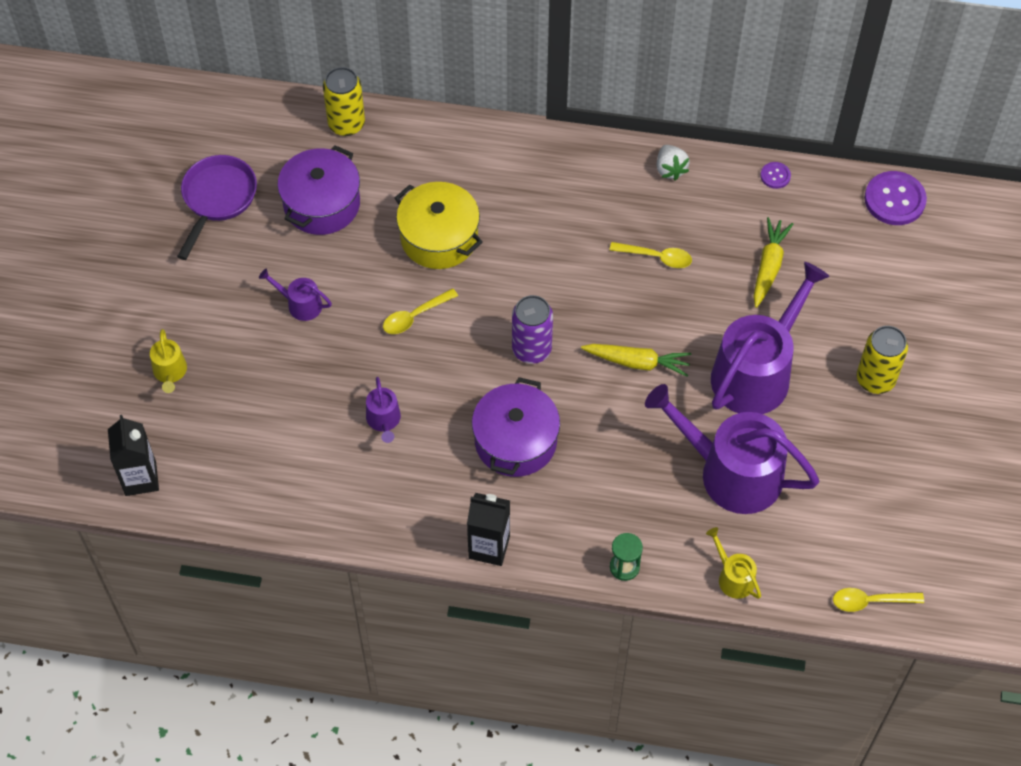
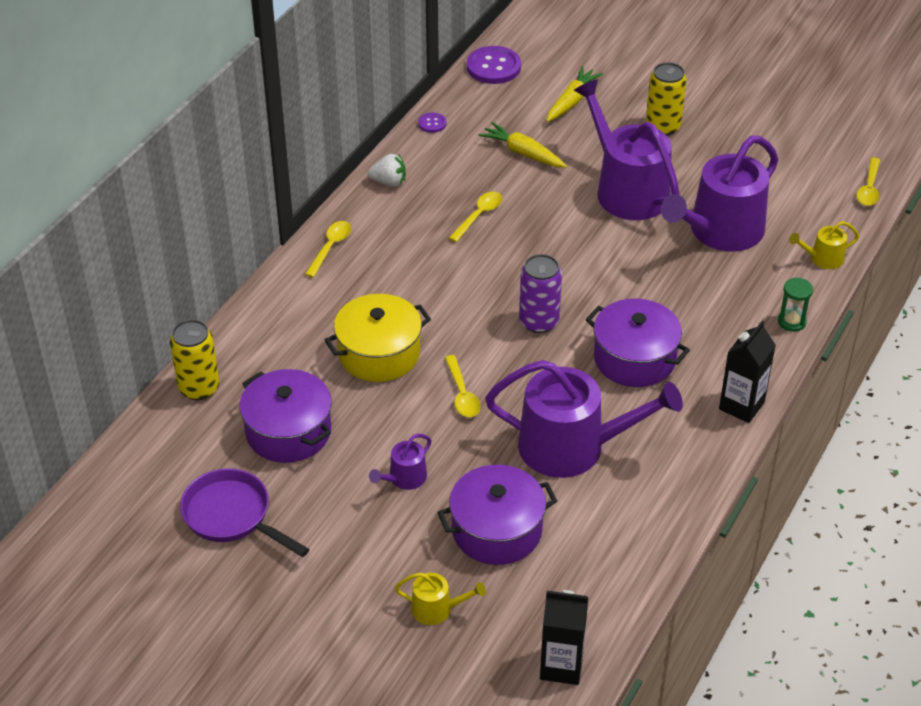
camera: 70 degrees left, 15 degrees down
purple watering can [366,377,401,443] -> purple watering can [485,360,683,478], size x2.28
yellow carrot [581,344,691,377] -> yellow carrot moved to [546,66,603,122]
none -> yellow spoon [305,221,351,278]
none -> purple pot [437,465,557,565]

